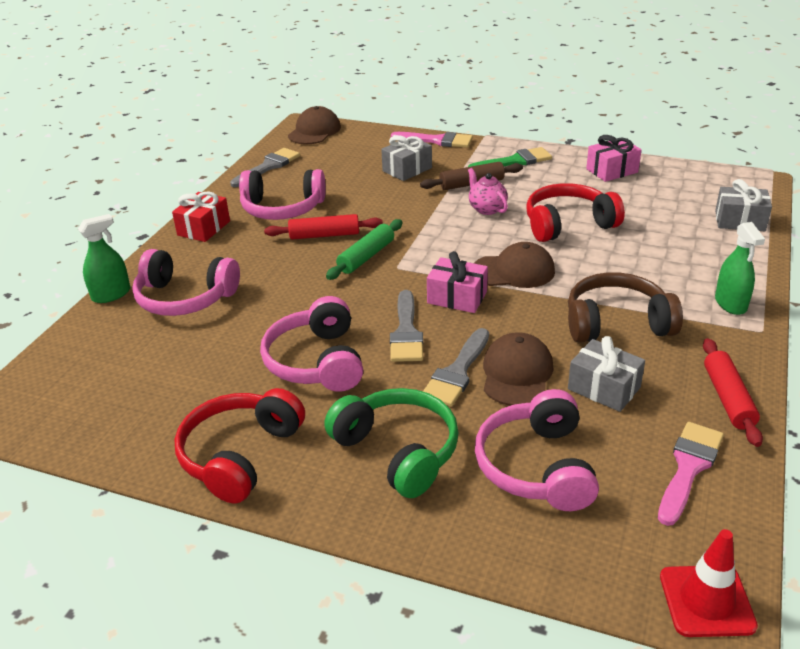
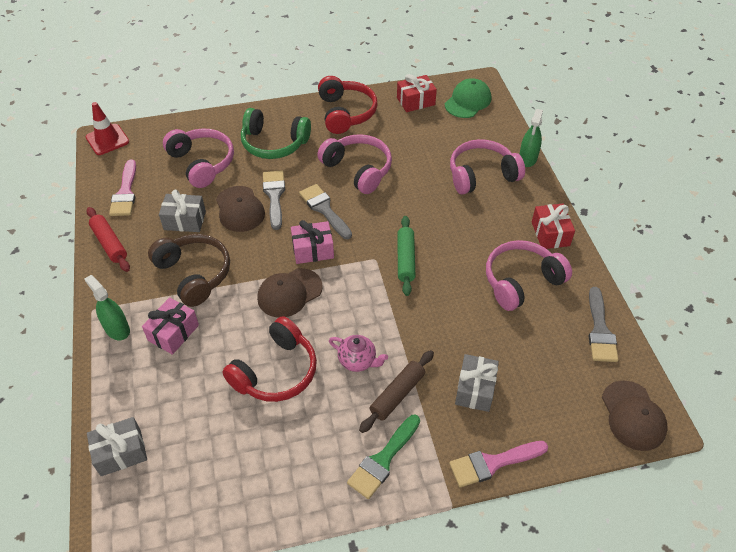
camera: 145 degrees right, 15 degrees up
red rolling pin [264,214,383,240] -> none
brown headphones [568,272,683,343] -> brown headphones turned 90 degrees counterclockwise [148,234,230,307]
pink gift [586,135,641,182] -> pink gift moved to [142,297,199,355]
none -> red gift [397,74,437,112]
none -> green cap [445,78,491,118]

